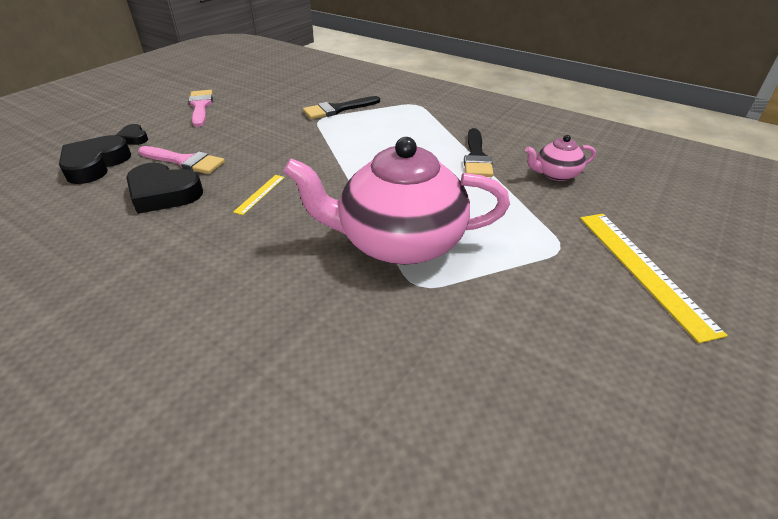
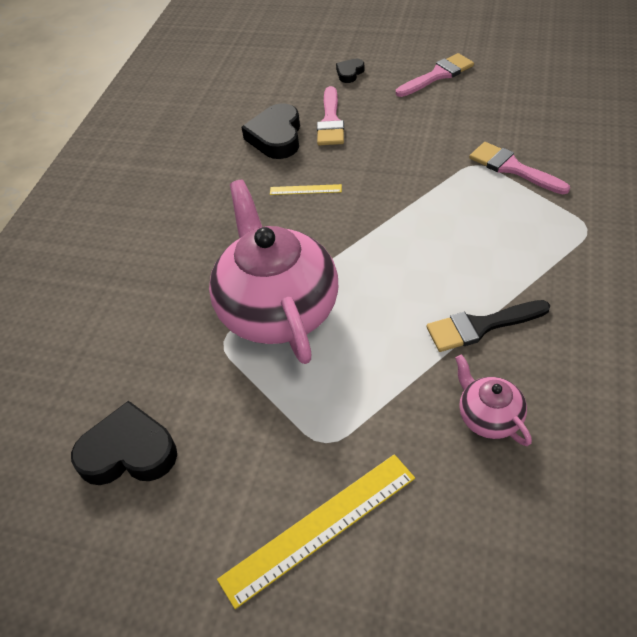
camera: 75 degrees right, 10 degrees up
black heart [59,135,131,184] -> black heart moved to [71,400,177,485]
black brush [303,96,380,119] -> pink brush [469,142,570,194]

